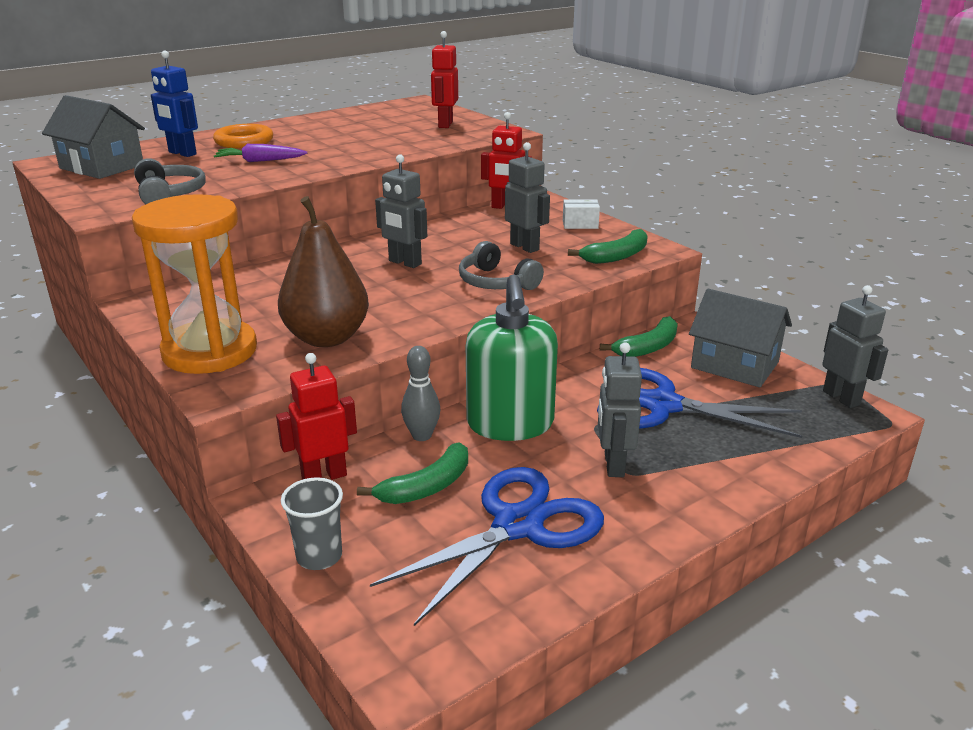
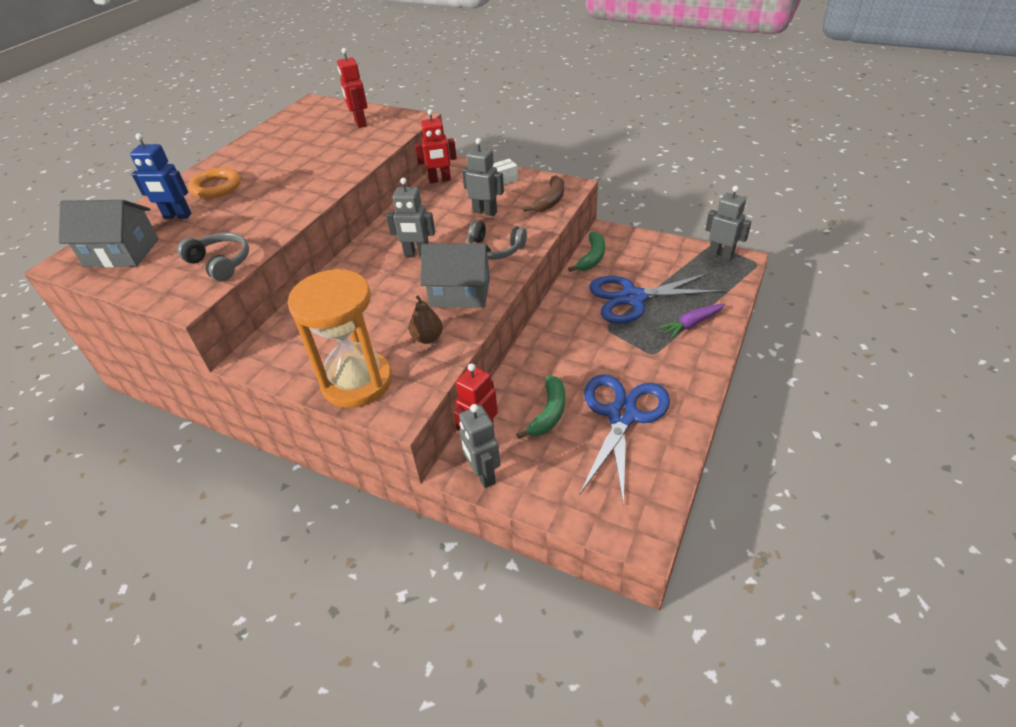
camera: 25 degrees left, 15 degrees up
purple carrot [214,144,307,162] -> purple carrot moved to [659,304,725,339]
brown pear [278,196,369,347] -> brown pear [409,295,443,344], size x0.51
grey cup [281,477,343,570] -> none
grey bowling pin [401,346,440,441] -> none
green soap dispenser [466,274,558,441] -> none
green banana [568,229,648,264] -> brown banana [523,175,564,212]
grey robot [598,342,642,477] -> grey robot moved to [459,404,500,488]
grey house [689,289,792,387] -> grey house moved to [420,244,491,308]

